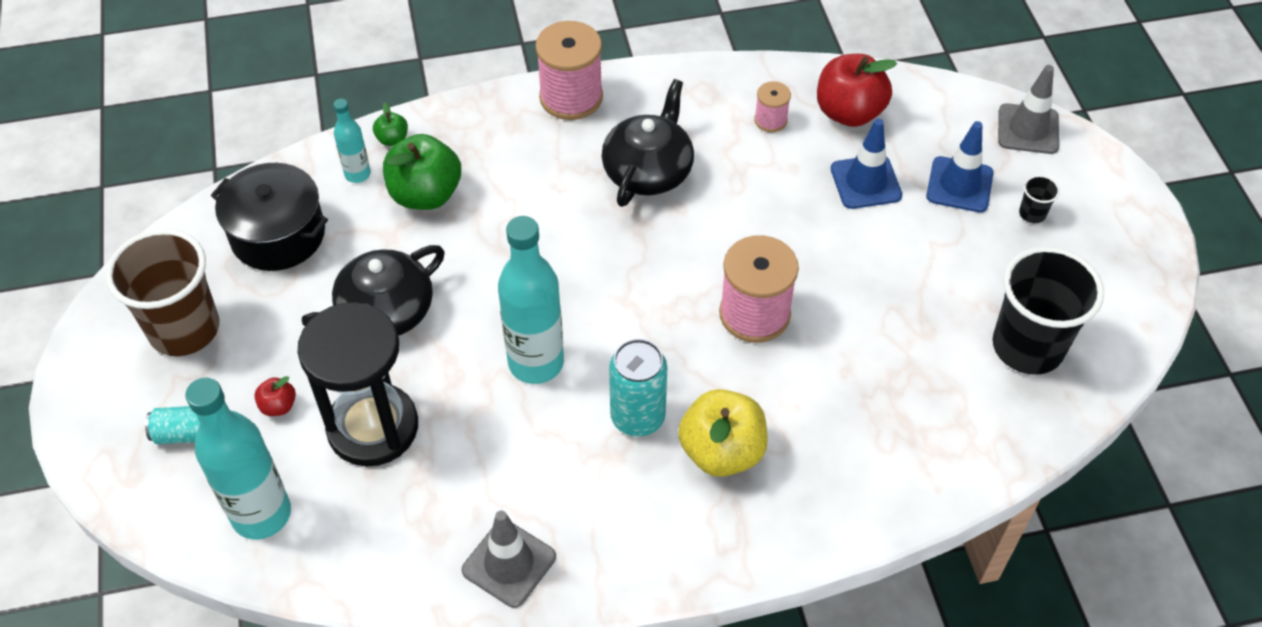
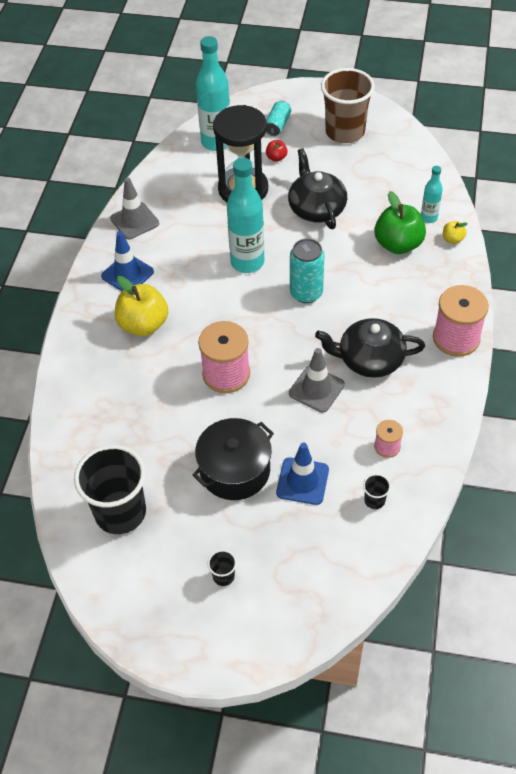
camera: 115 degrees right, 0 degrees up
black pot [211,163,328,271] -> black pot moved to [193,418,274,500]
green apple [373,102,408,146] -> yellow apple [443,221,468,244]
black teapot [601,79,694,207] -> black teapot turned 135 degrees clockwise [315,318,425,378]
turquoise can [609,339,667,437] -> turquoise can moved to [290,238,325,303]
red apple [817,54,897,127] -> black cup [363,474,391,509]
blue traffic cone [926,121,994,213] -> blue traffic cone moved to [101,231,154,291]
grey traffic cone [998,65,1059,154] -> grey traffic cone moved to [289,348,345,413]

